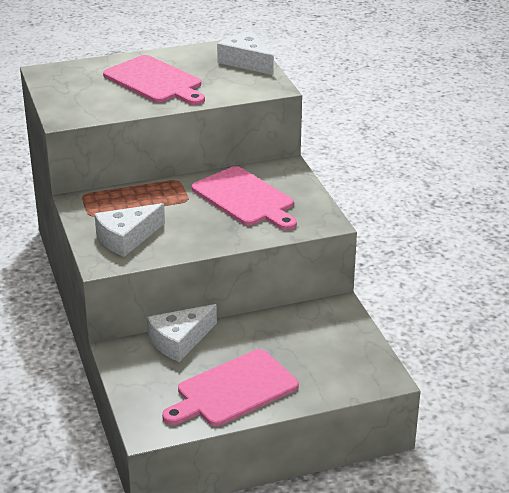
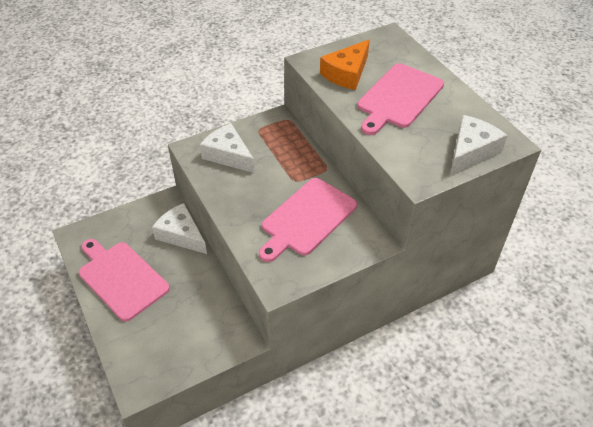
camera: 80 degrees right, 15 degrees up
none -> orange cheese [320,40,370,90]

